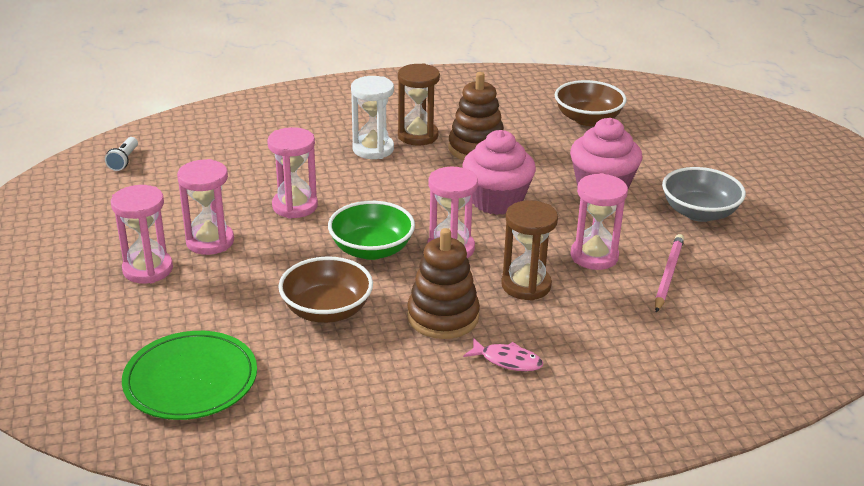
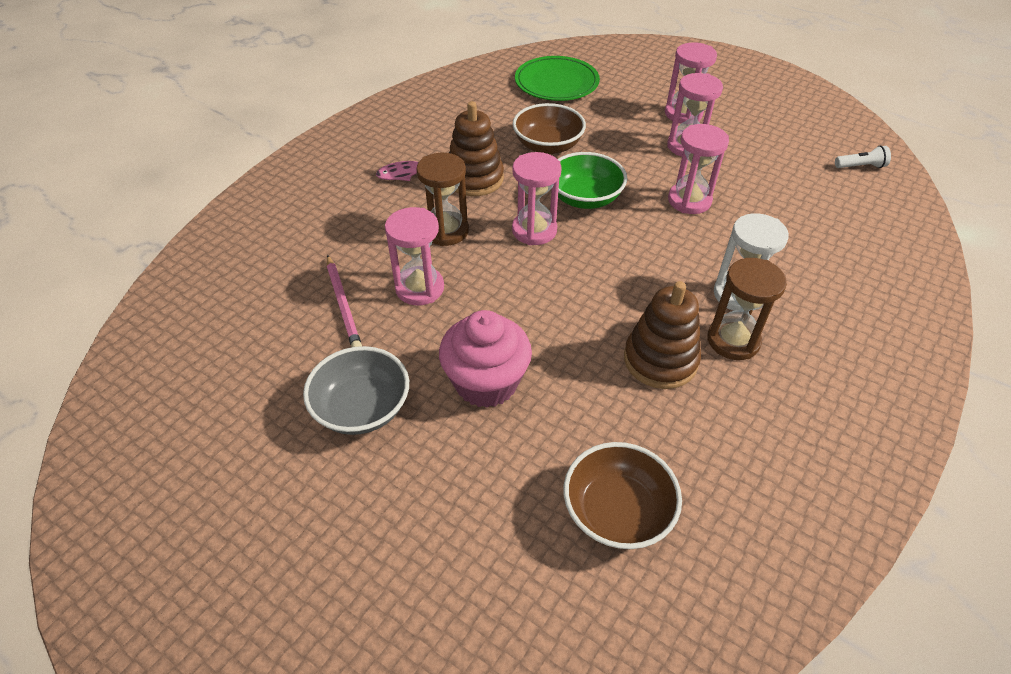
camera: 140 degrees right, 15 degrees up
white flashlight [105,137,138,171] -> white flashlight turned 120 degrees clockwise [835,145,891,168]
pink cupcake [463,130,536,215] -> none

